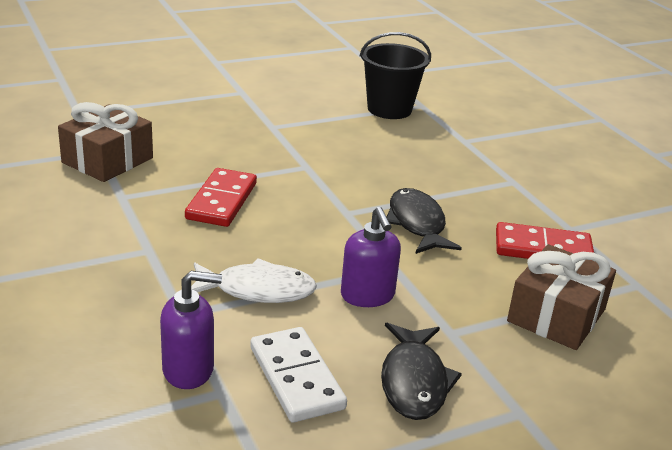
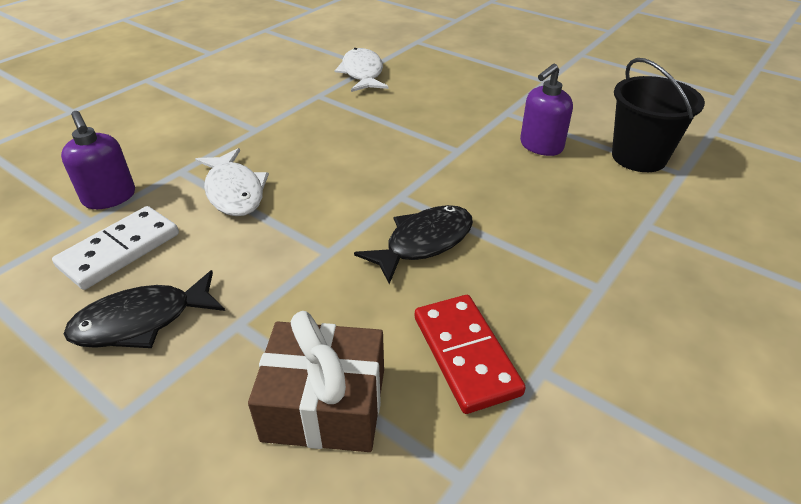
camera: 65 degrees right, 10 degrees up
brown gift [58,102,153,182] -> white fish [334,48,389,92]
red domino [185,168,257,227] -> none
purple soap dispenser [341,207,401,307] -> purple soap dispenser moved to [520,64,573,156]

